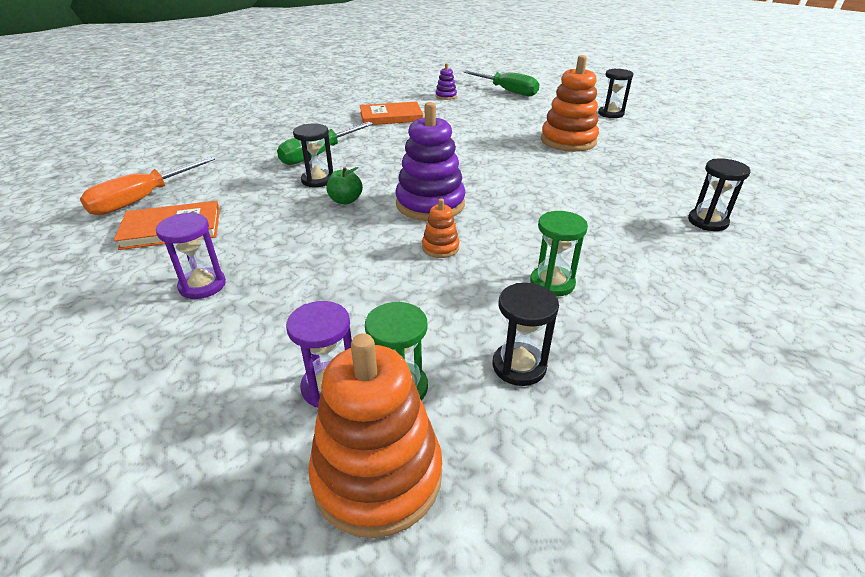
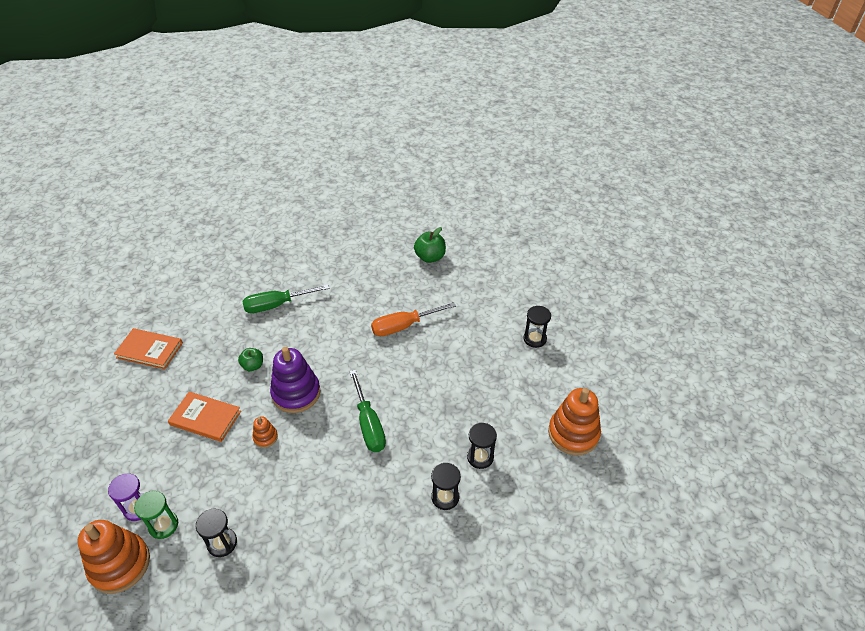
camera: 30 degrees right, 10 degrees up
orange screwdriver [80,157,215,215] -> orange screwdriver moved to [371,302,456,336]
purple hourglass [156,213,226,299] -> none
black hourglass [293,124,333,187] -> black hourglass moved to [467,423,497,469]
orange book [360,102,423,125] -> orange book moved to [168,392,241,442]
purple stacking toy [435,63,457,100] -> green apple [414,227,446,263]
green screwdriver [464,70,540,96] -> green screwdriver moved to [350,370,386,452]
green hourglass [530,211,588,297] -> none
orange stacking toy [541,55,599,152] -> orange stacking toy moved to [548,388,601,455]

